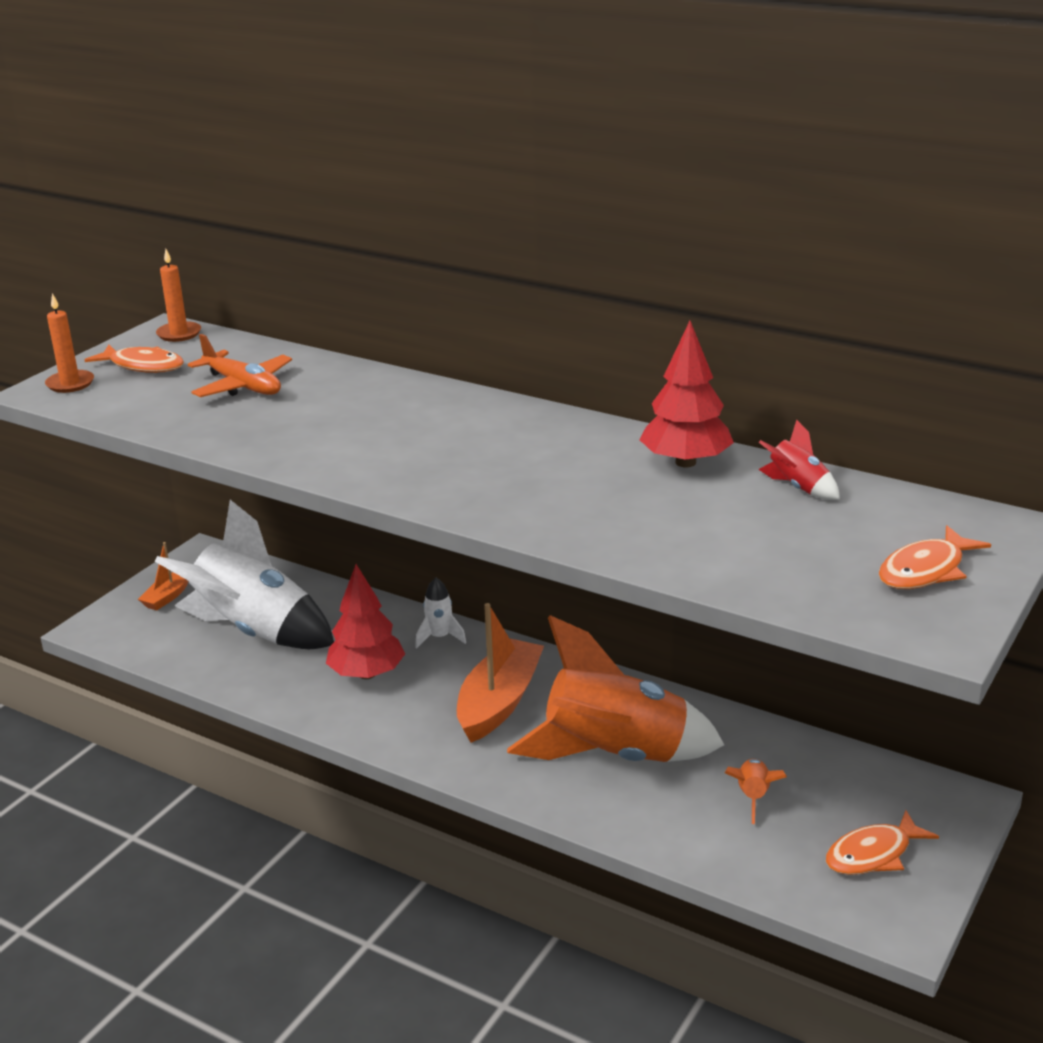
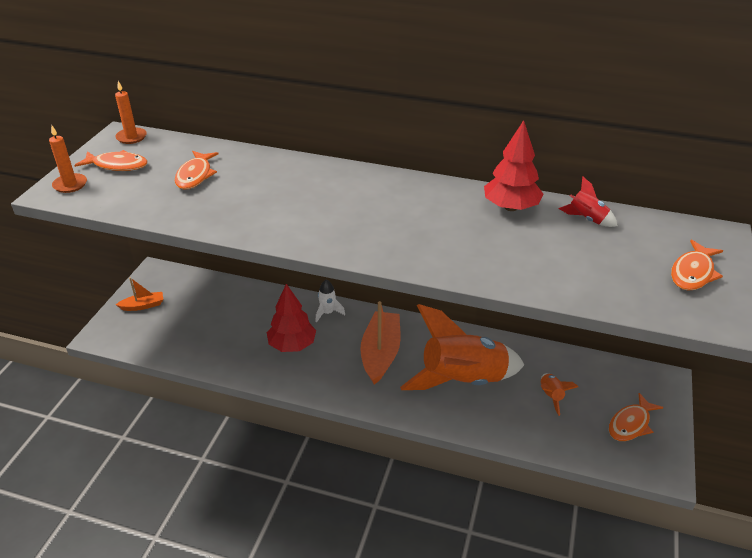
camera: 15 degrees left, 10 degrees up
orange boat [138,542,188,610] -> orange boat turned 120 degrees counterclockwise [116,277,163,311]
white rocket [155,500,334,649] -> none
orange plane [188,334,292,397] -> orange fish [175,151,218,190]

